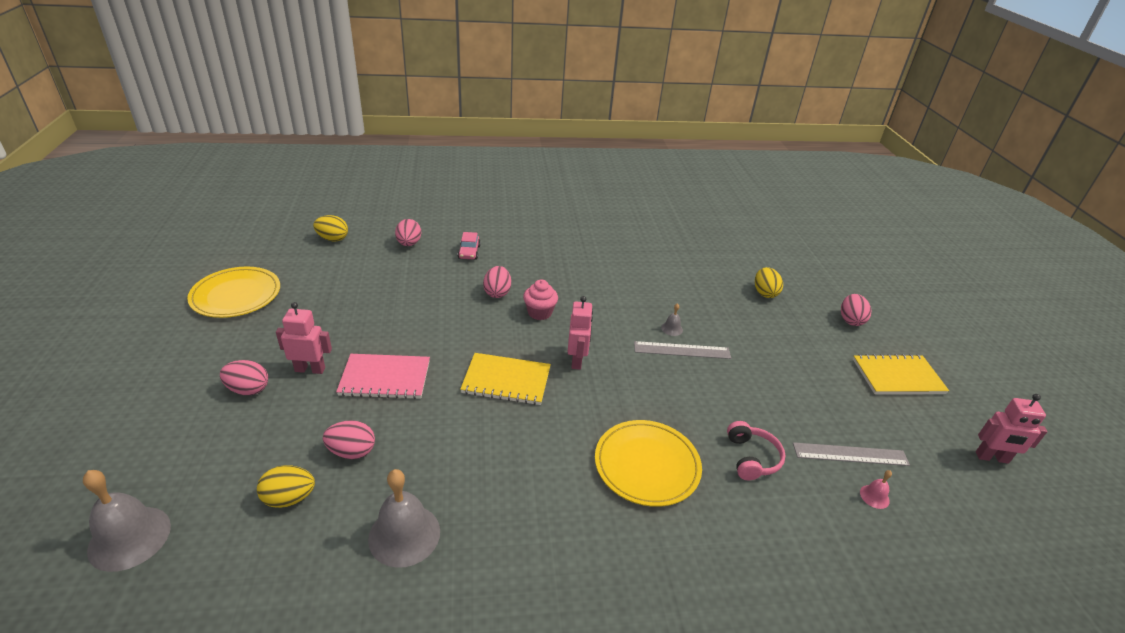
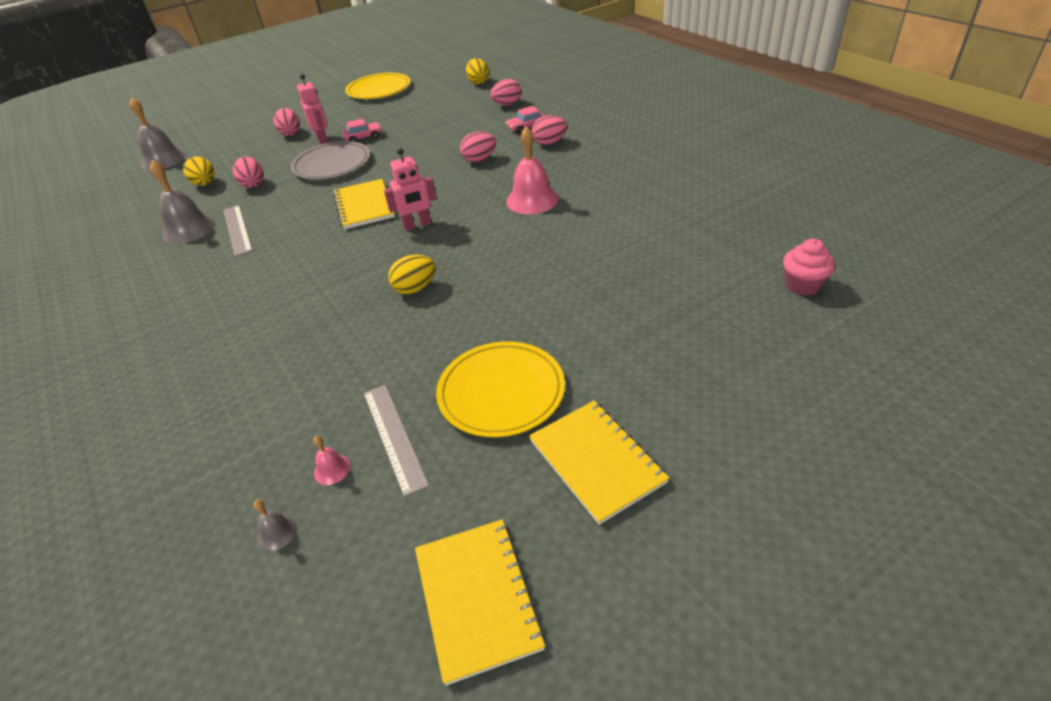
camera: 70 degrees right, 5 degrees up
pink notebook [336,354,430,399] -> grey plate [290,141,370,180]
pink cupcake [523,280,558,320] -> pink cupcake moved to [783,239,835,295]
yellow plate [595,420,702,507] -> yellow plate moved to [436,342,565,437]
grey ruler [634,341,731,359] -> grey ruler moved to [223,205,253,257]
grey bell [661,303,683,336] -> grey bell moved to [254,500,297,551]
pink headphones [727,421,786,480] -> none
yellow egg [755,267,783,298] -> yellow egg moved to [388,255,435,294]
pink egg [841,294,872,326] -> pink egg moved to [532,115,567,145]
pink robot [976,394,1047,464] -> yellow notebook [415,519,546,686]
none -> pink car [342,118,382,142]
none -> pink bell [506,127,559,214]

